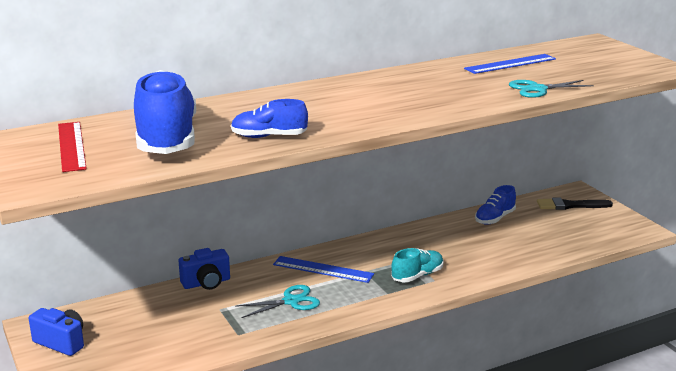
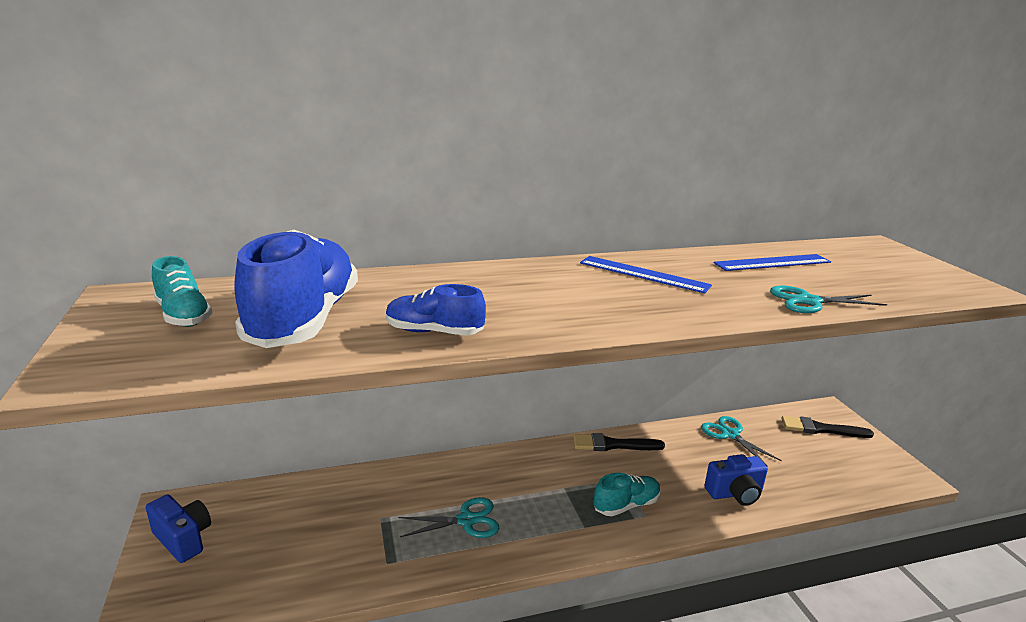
camera: 10 degrees right, 0 degrees up
red ruler [58,122,87,172] -> turquoise shoe [152,256,213,327]
blue camera [179,248,230,290] -> blue camera moved to [704,454,768,506]
blue ruler [273,256,374,283] -> blue ruler moved to [580,256,712,294]
blue shoe [475,185,516,225] -> turquoise scissors [701,416,782,467]
none -> black brush [573,433,665,451]

